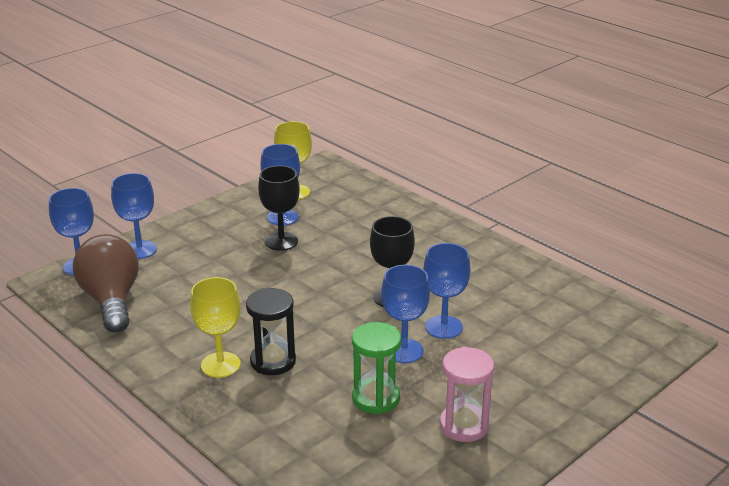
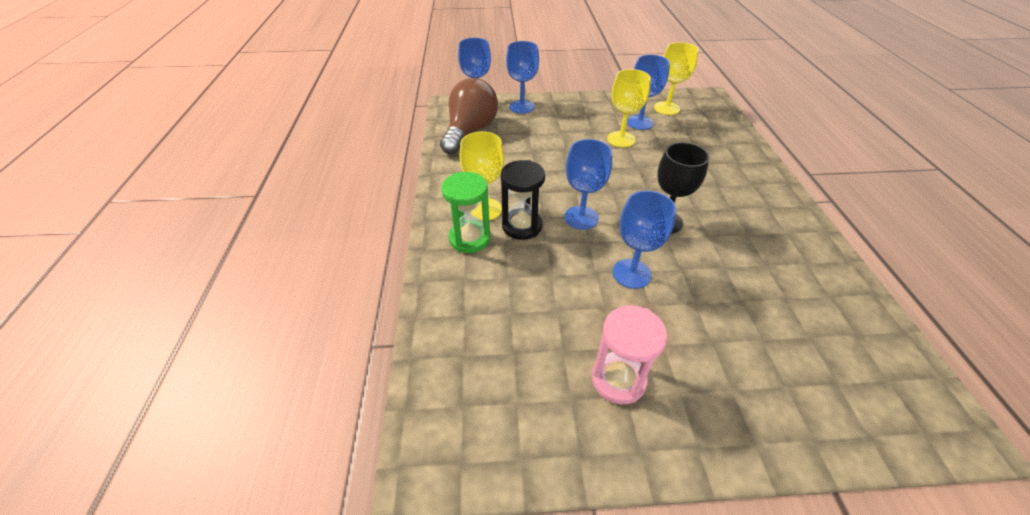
camera: 40 degrees right, 15 degrees up
black goblet [258,166,300,251] -> yellow goblet [607,69,651,147]
green hourglass [352,322,401,414] -> green hourglass moved to [442,172,491,253]
blue goblet [423,243,470,339] -> blue goblet moved to [564,139,612,230]

